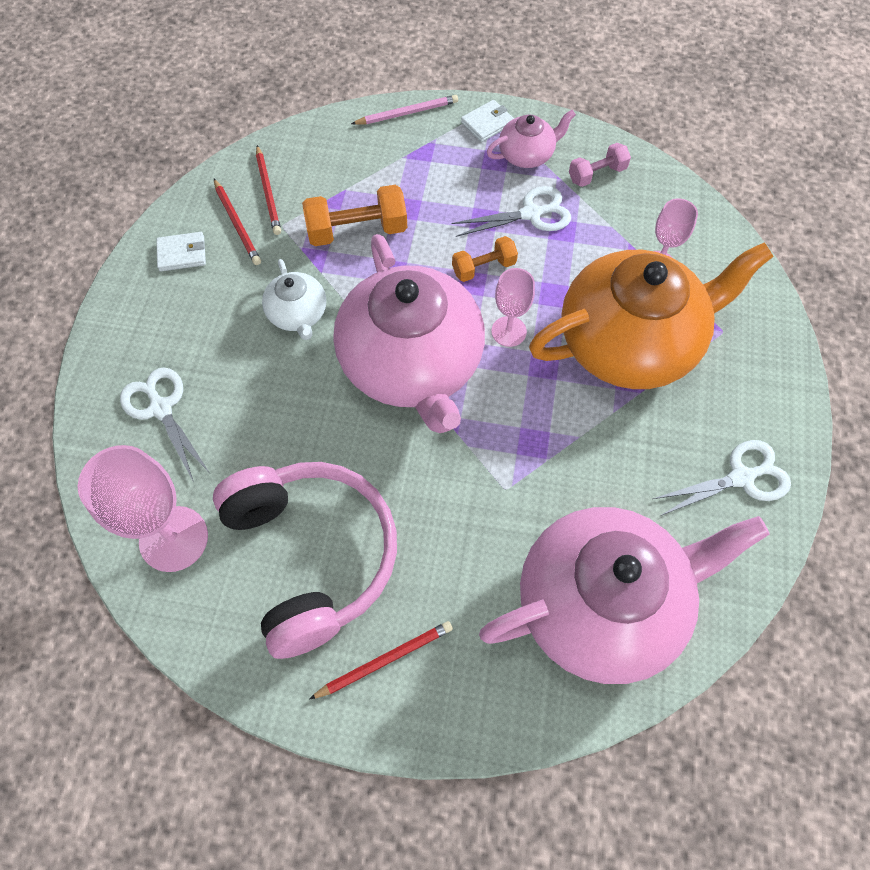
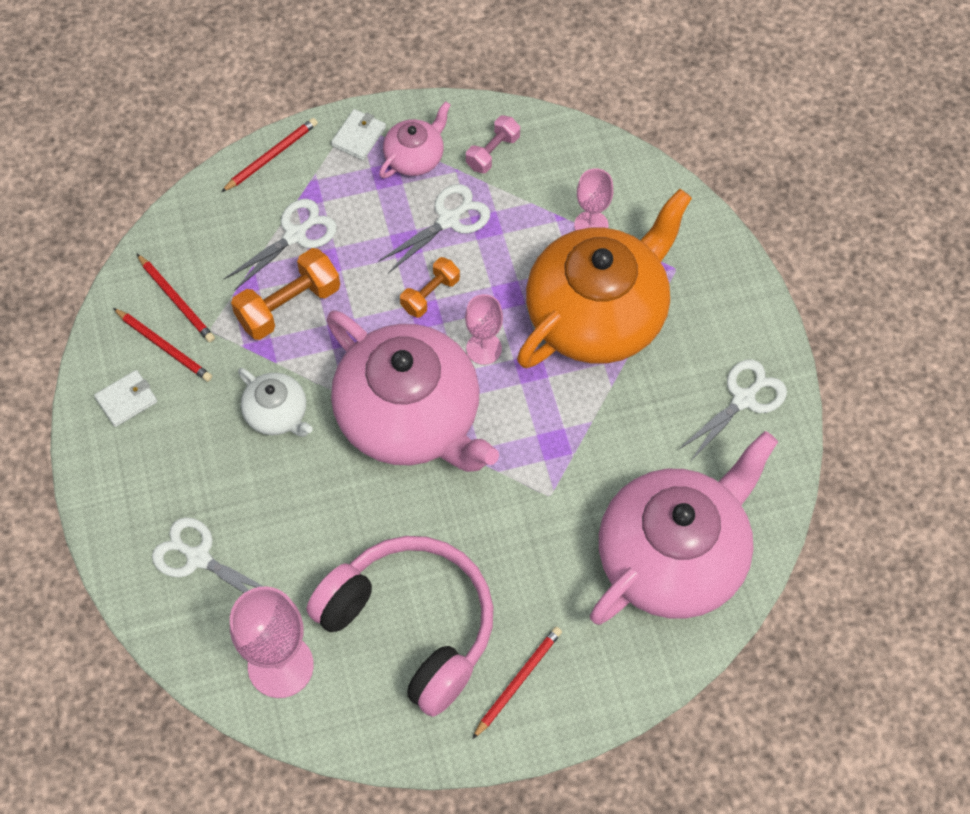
camera: 25 degrees left, 0 degrees up
pink pencil [351,95,458,125] -> red pencil [221,118,318,192]
none -> white scissors [224,199,337,291]

